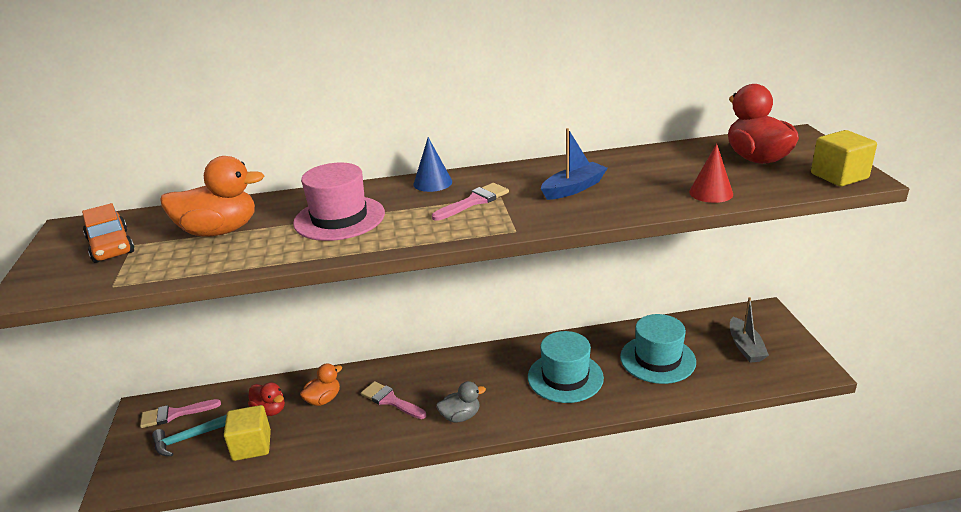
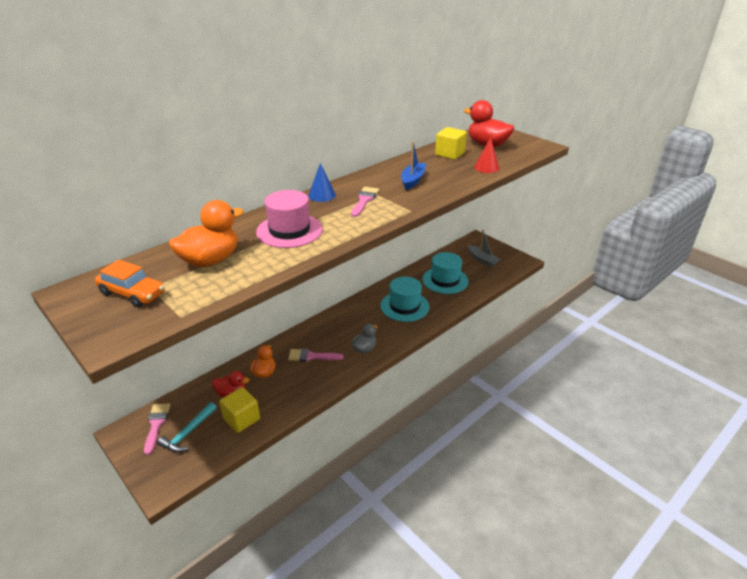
camera: 35 degrees left, 5 degrees up
pink brush [140,399,221,428] -> pink brush turned 135 degrees clockwise [144,403,170,455]
yellow cube [811,130,877,186] -> yellow cube moved to [435,127,467,160]

